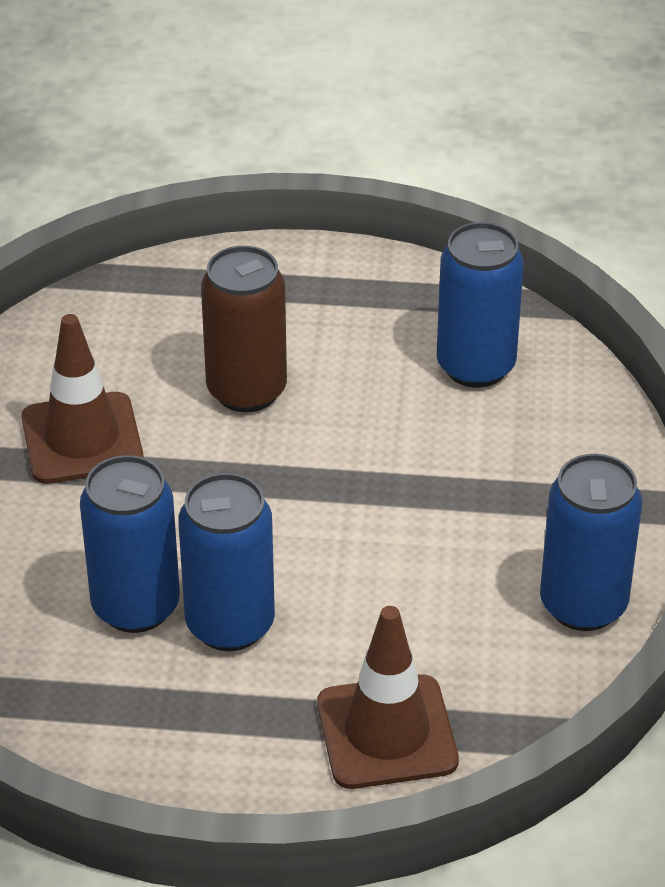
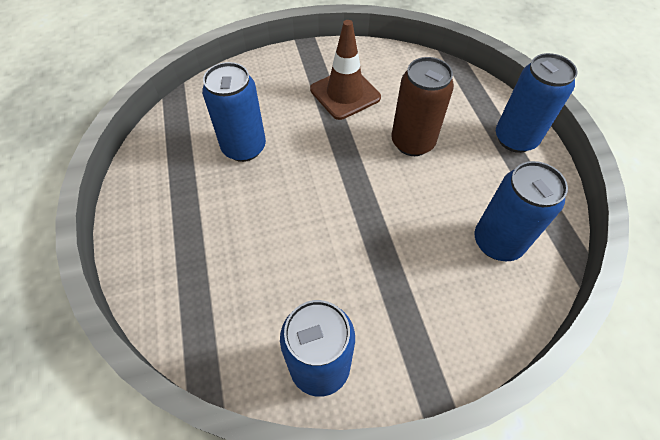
camera: 70 degrees right, 15 degrees up
blue can [178,473,275,651] -> blue can moved to [496,53,577,153]
brown traffic cone [317,606,459,789] -> none

